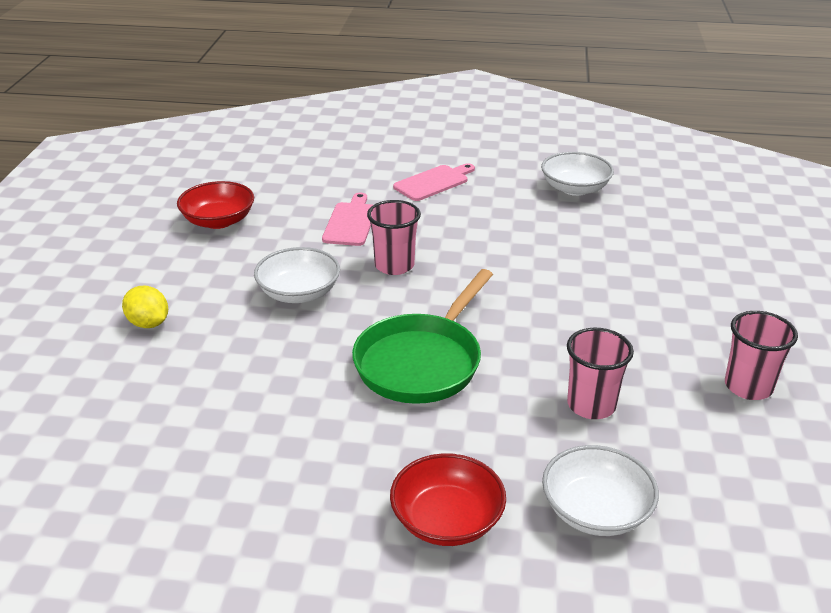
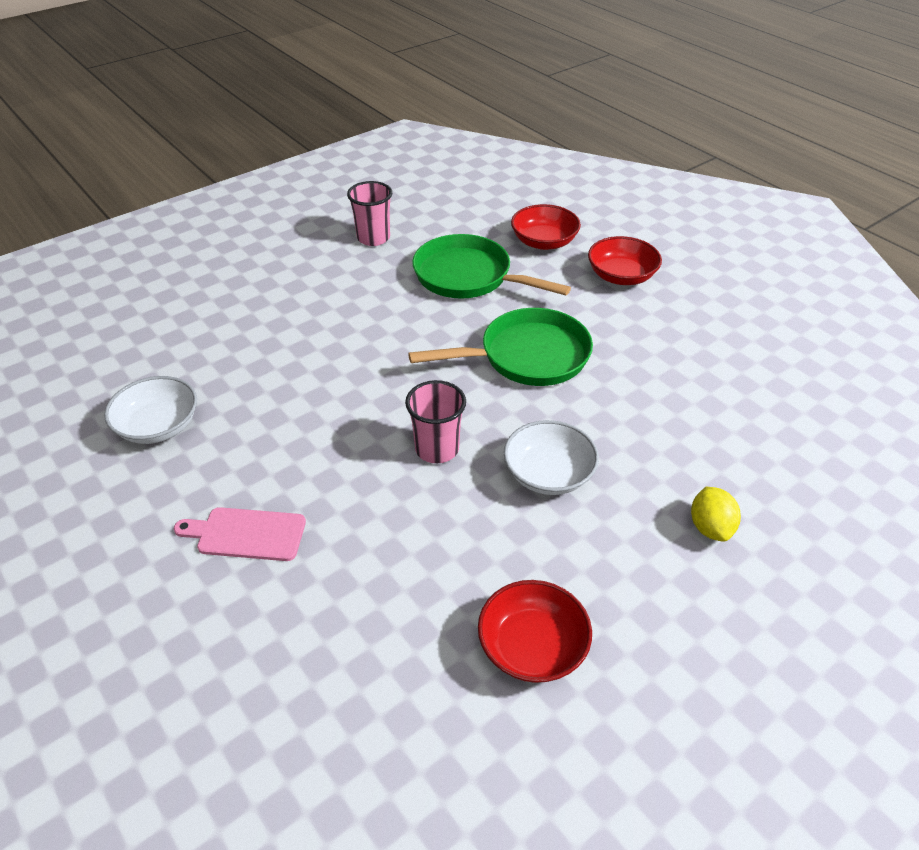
camera: 135 degrees left, 10 degrees up
pink cutting board [322,193,373,246] -> none
white bowl [542,445,659,536] -> red bowl [511,204,581,250]
pink cup [567,328,634,419] -> green pan [412,234,571,299]

